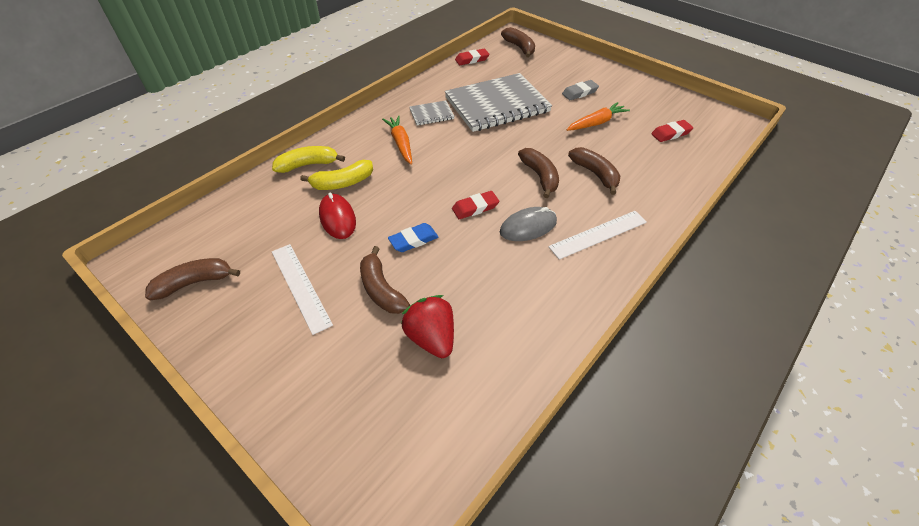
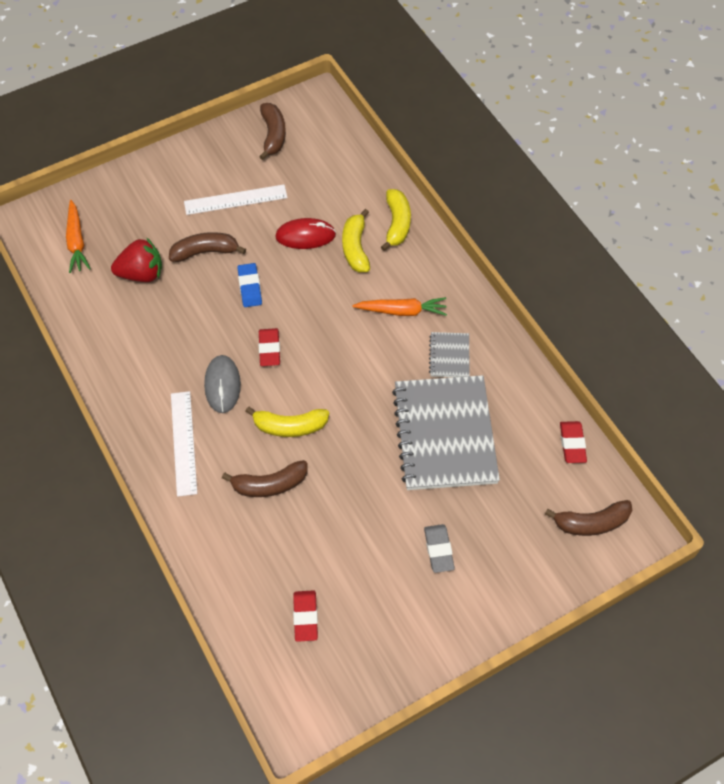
camera: 110 degrees right, 10 degrees up
brown banana [518,148,559,198] -> yellow banana [245,406,329,437]
orange carrot [567,102,630,131] -> orange carrot moved to [66,200,91,273]

